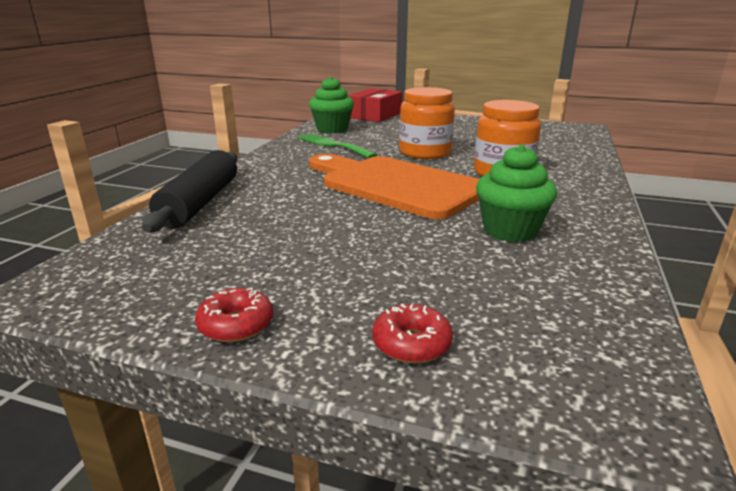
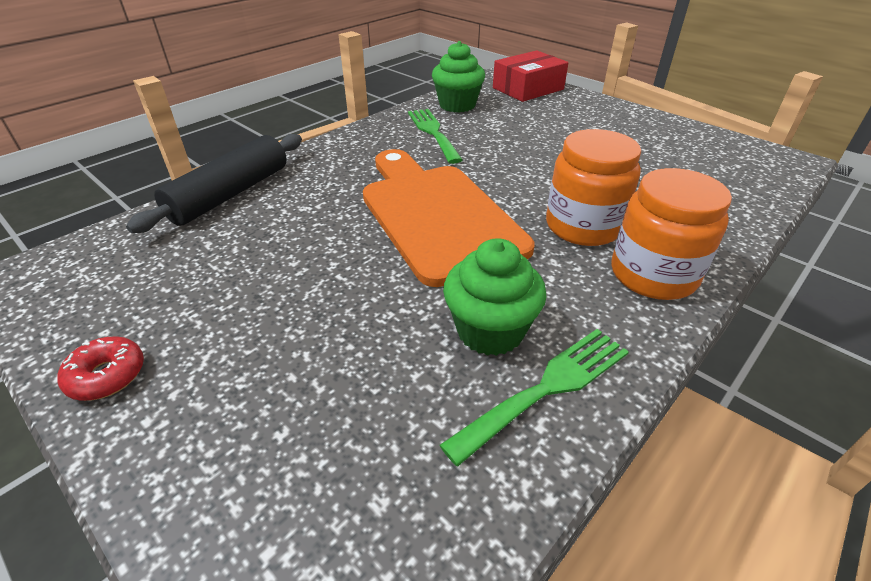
camera: 25 degrees right, 15 degrees up
red donut [372,304,453,364] -> none
orange jar [399,87,455,159] -> orange jar moved to [611,168,732,300]
none -> green fork [439,329,629,467]

